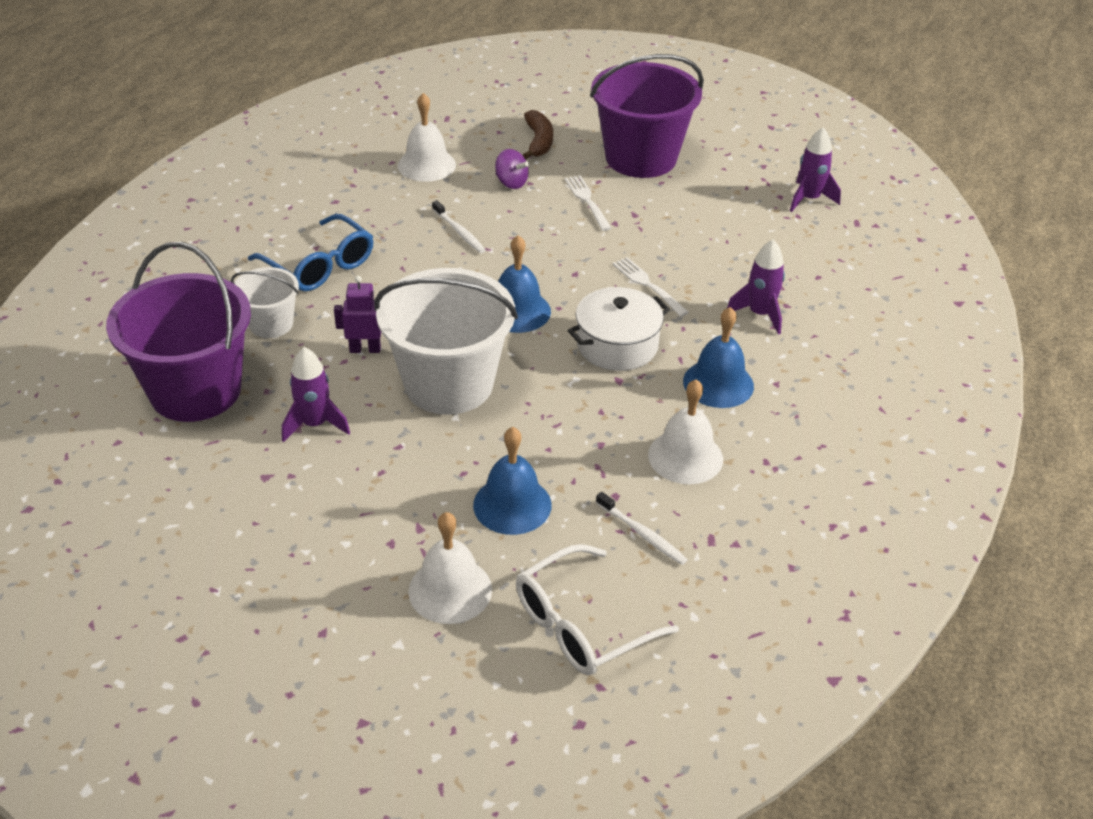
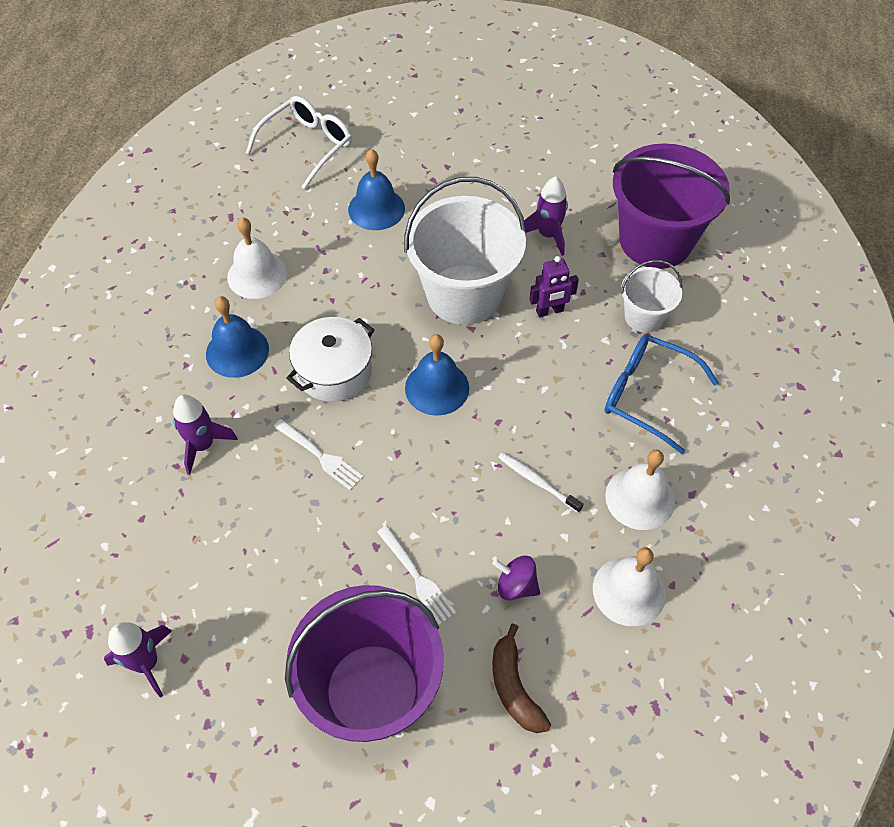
camera: 165 degrees right, 15 degrees up
white bell [408,512,492,624] -> white bell moved to [605,450,675,530]
white toothbrush [596,492,688,565] -> none

